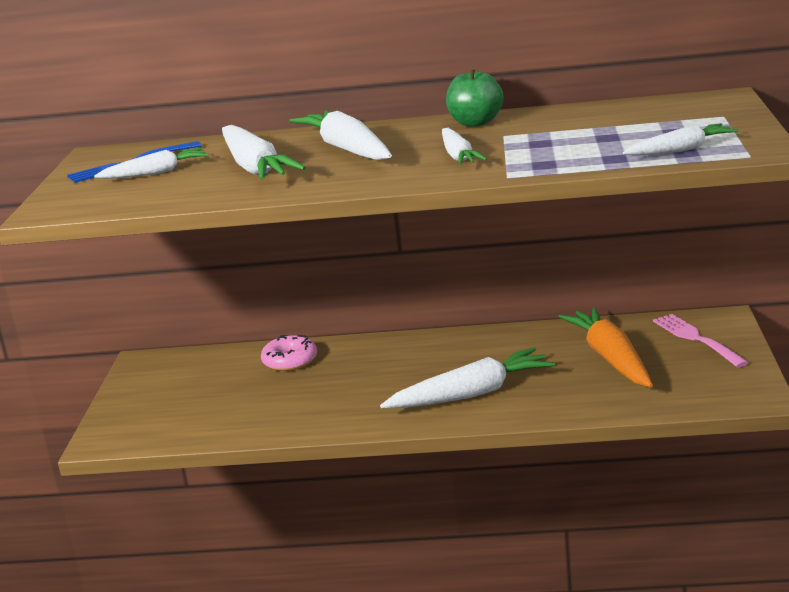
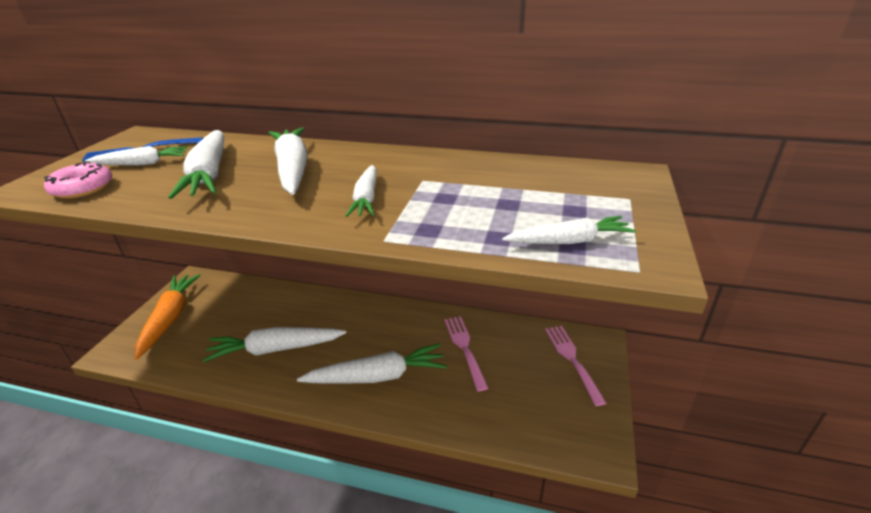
camera: 10 degrees right, 10 degrees up
pink donut [261,335,317,371] -> pink donut moved to [44,161,112,199]
green apple [446,67,503,127] -> none
orange carrot [559,307,653,387] -> orange carrot moved to [134,274,201,360]
none -> white carrot [203,327,346,362]
none -> pink fork [444,316,488,391]

